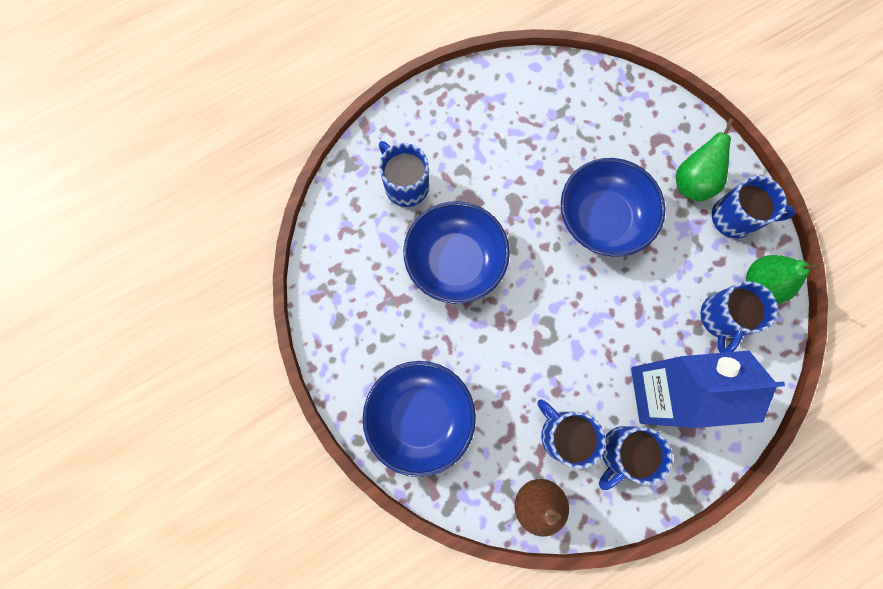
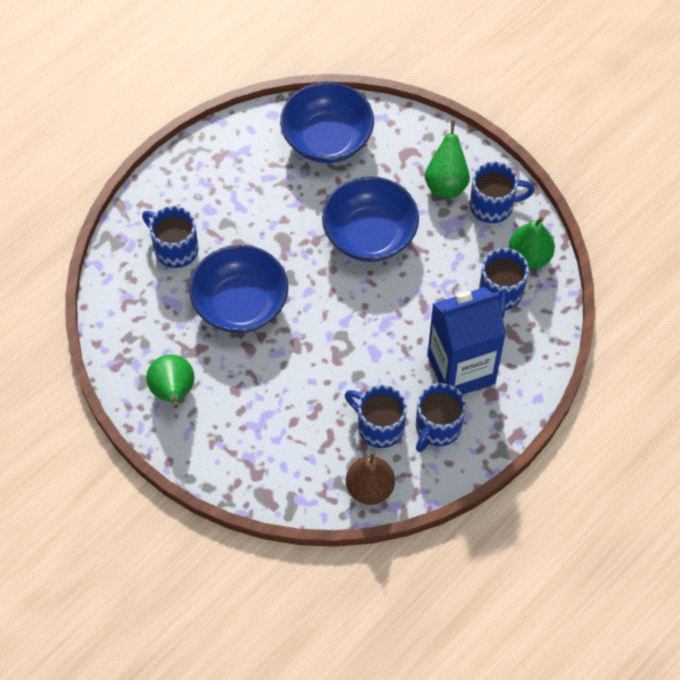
camera: 15 degrees left, 15 degrees down
blue bowl [362,361,476,477] -> blue bowl moved to [280,82,374,163]
none -> green pear [146,354,194,408]

